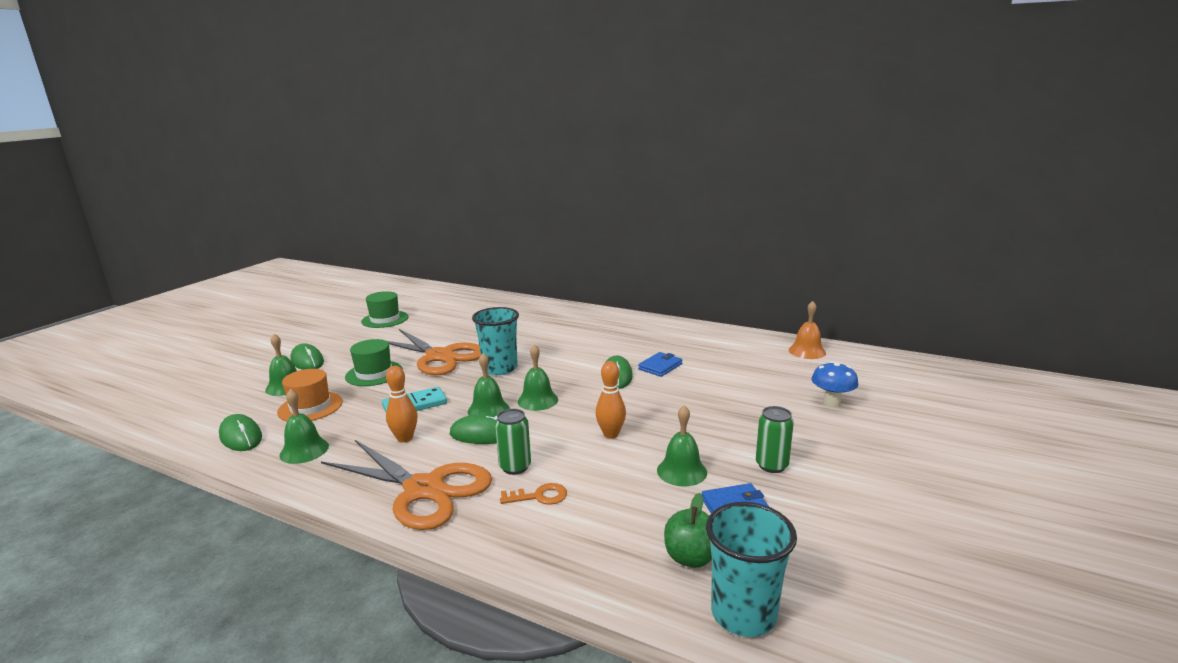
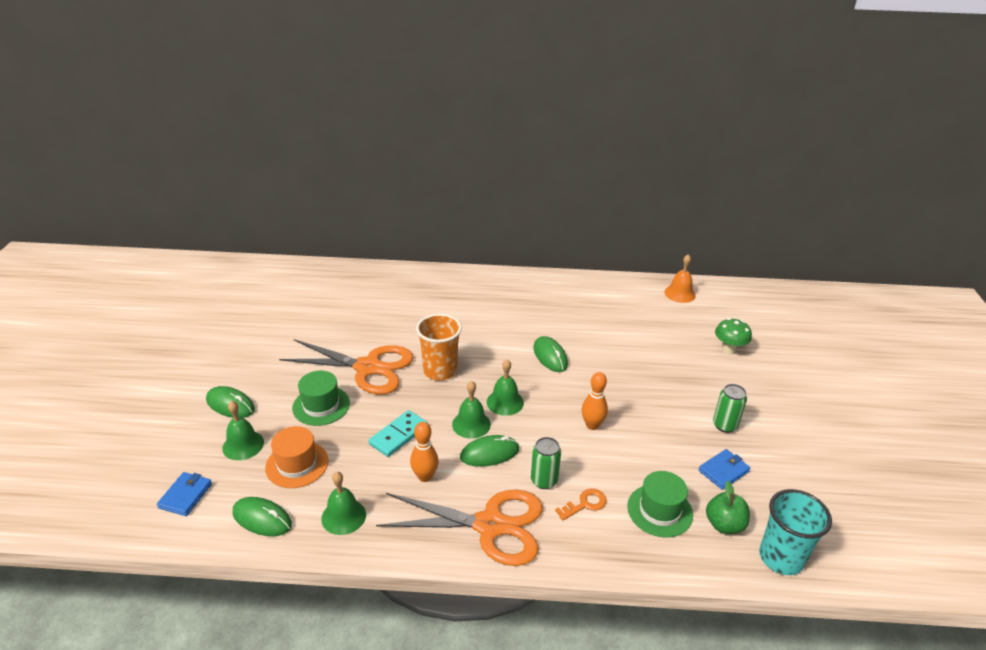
camera: 25 degrees left, 15 degrees up
green hat [361,291,408,328] -> green hat moved to [627,471,693,538]
turquoise cup [472,307,519,375] -> orange cup [416,314,462,380]
blue wallet [638,352,682,377] -> blue wallet moved to [157,472,212,516]
green bell [657,405,707,487] -> none
blue mushroom [812,362,858,407] -> green mushroom [715,318,752,354]

